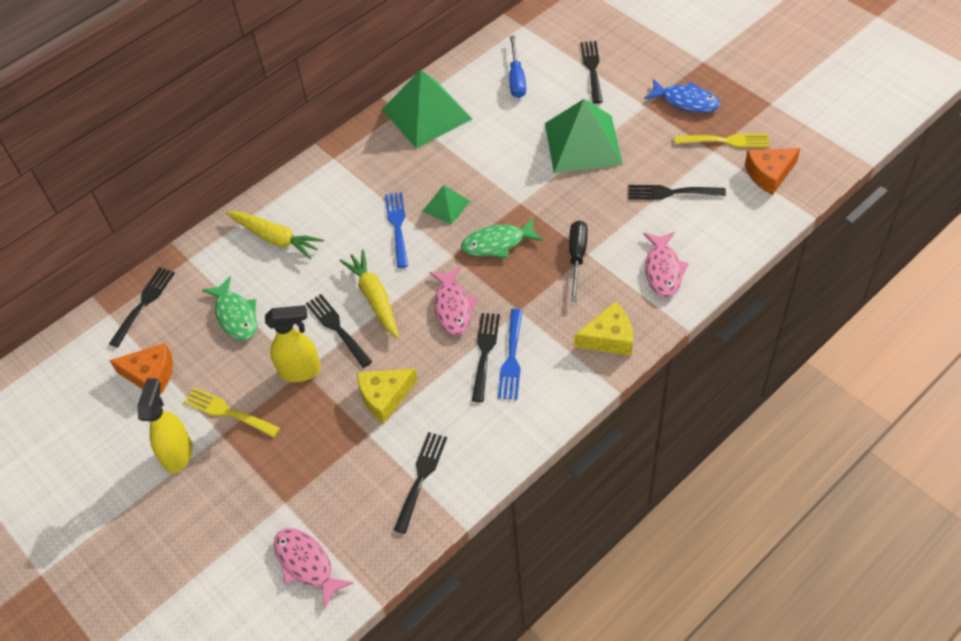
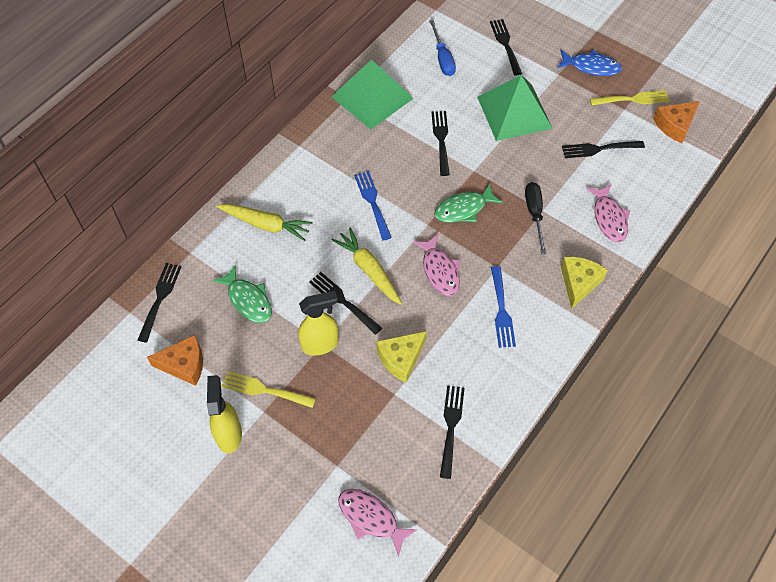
camera: 15 degrees left, 5 degrees up
green pyramid [422,185,470,225] -> none
black fork [472,313,500,402] -> black fork moved to [431,111,450,176]
yellow cheese [574,302,633,356] -> yellow cheese turned 45 degrees counterclockwise [561,257,608,309]

